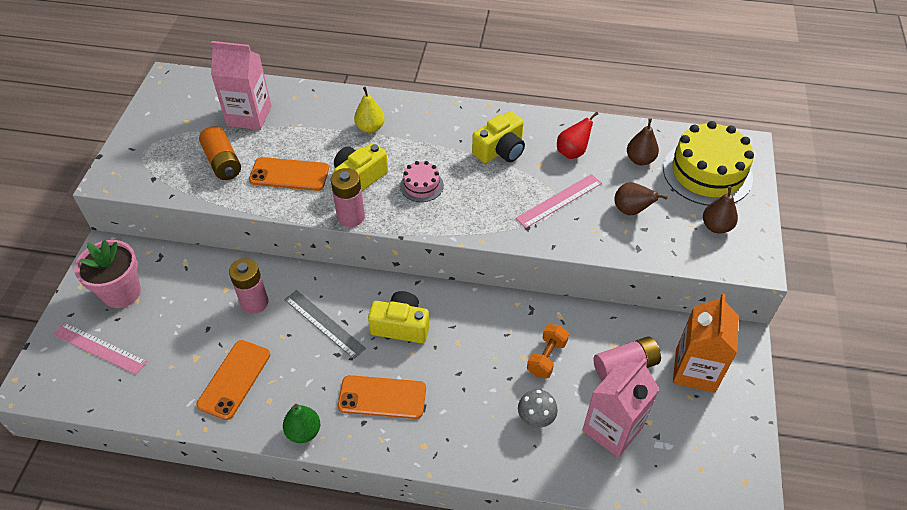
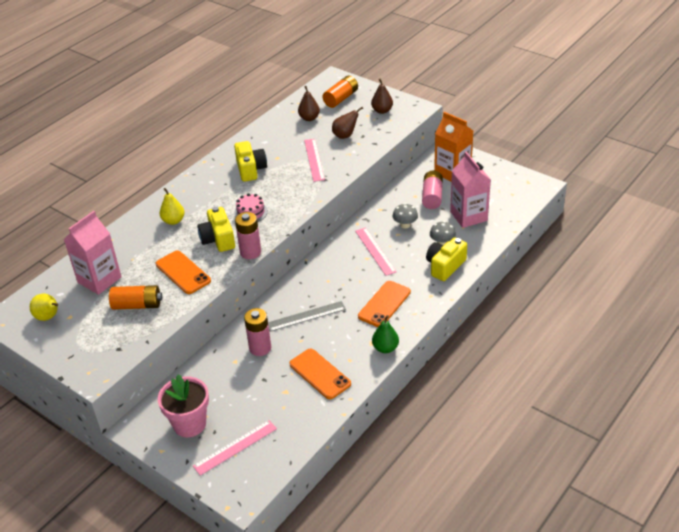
camera: 60 degrees left, 10 degrees down
orange phone [249,157,329,191] -> orange phone turned 75 degrees counterclockwise [156,251,211,294]
yellow camera [368,291,429,343] -> yellow camera moved to [426,237,467,281]
orange dumbbell [527,324,569,378] -> grey mushroom [393,203,418,228]
red pear [557,112,598,159] -> none
yellow cake [663,121,754,206] -> orange battery [323,76,358,108]
none -> yellow pear [30,294,58,321]
none -> pink ruler [355,227,396,276]

